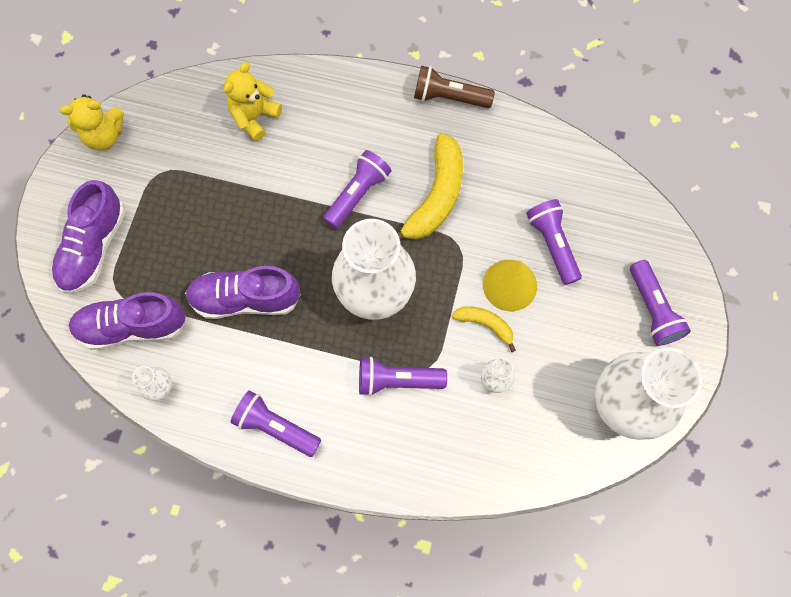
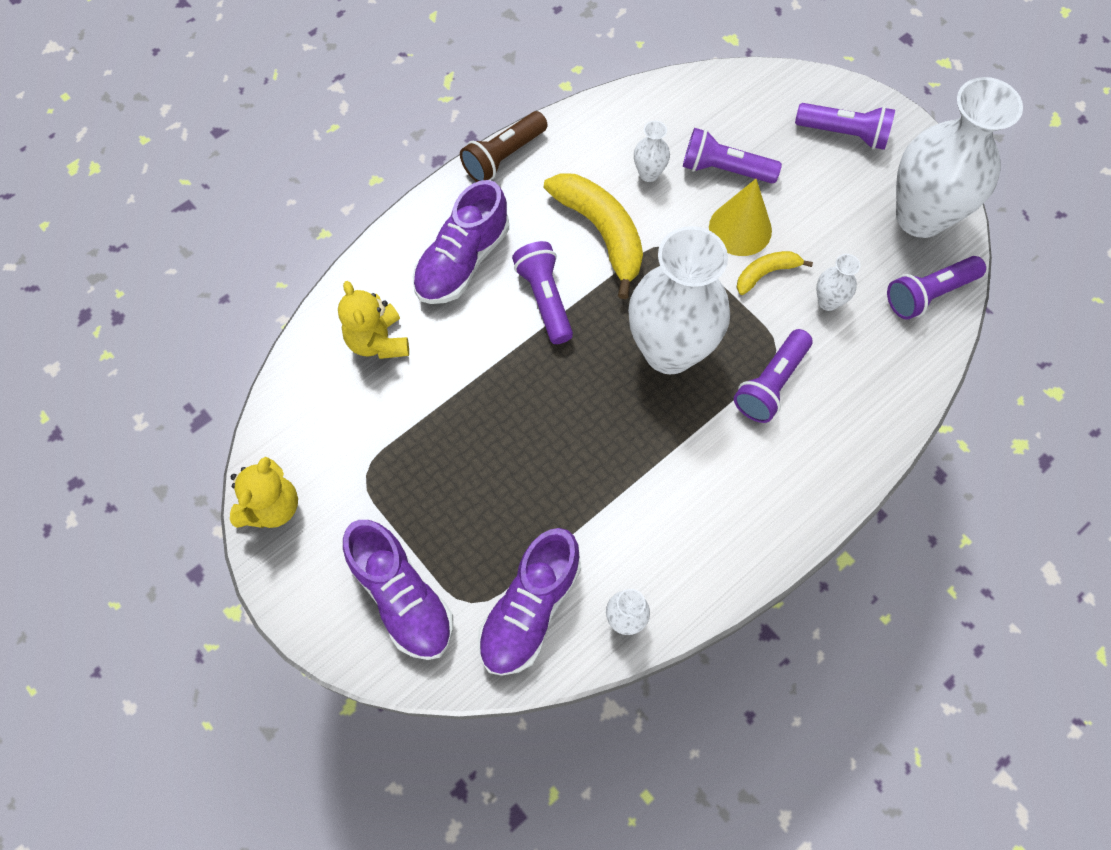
camera: 55 degrees left, 5 degrees down
purple shoe [185,266,301,319] -> purple shoe moved to [412,180,509,304]
purple flashlight [230,390,322,457] -> purple flashlight moved to [887,256,986,320]
none -> white vase [634,121,670,182]

